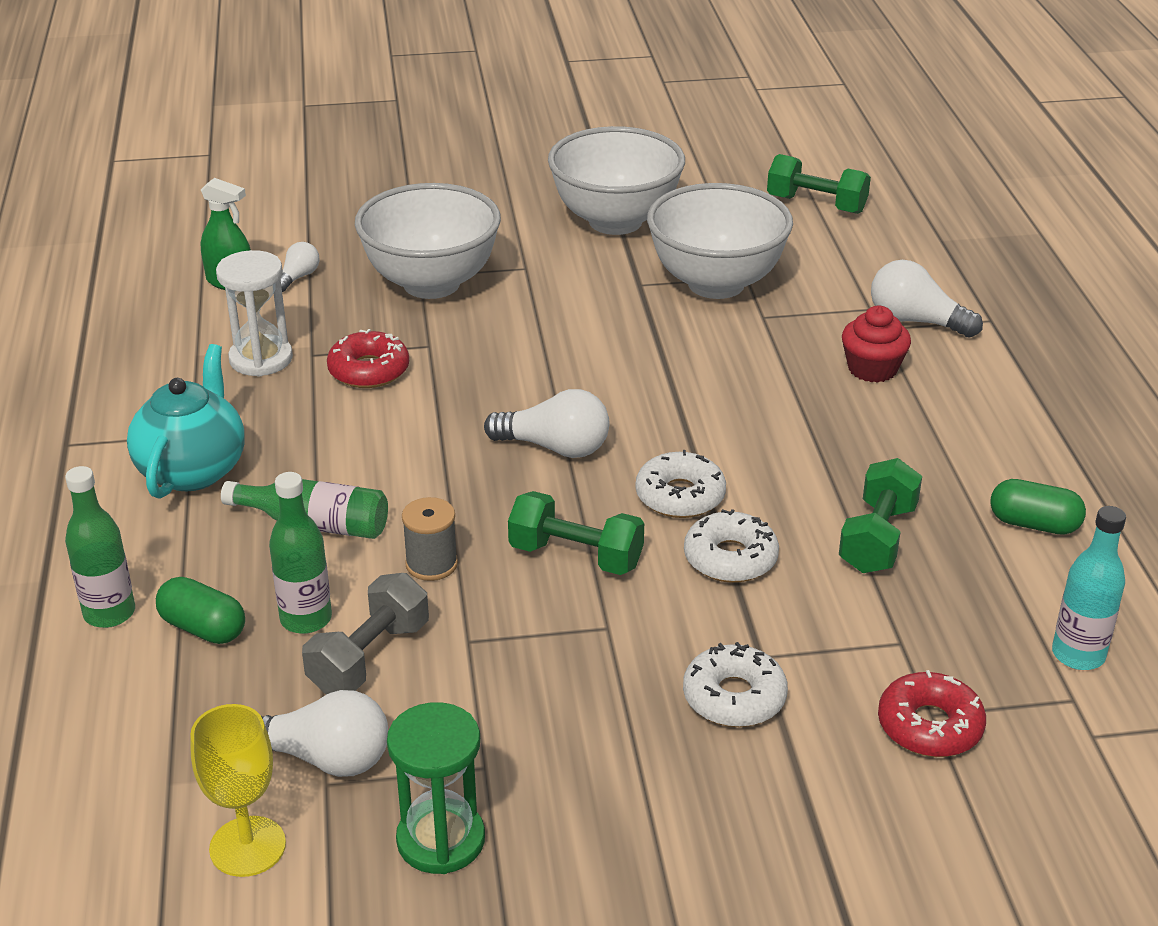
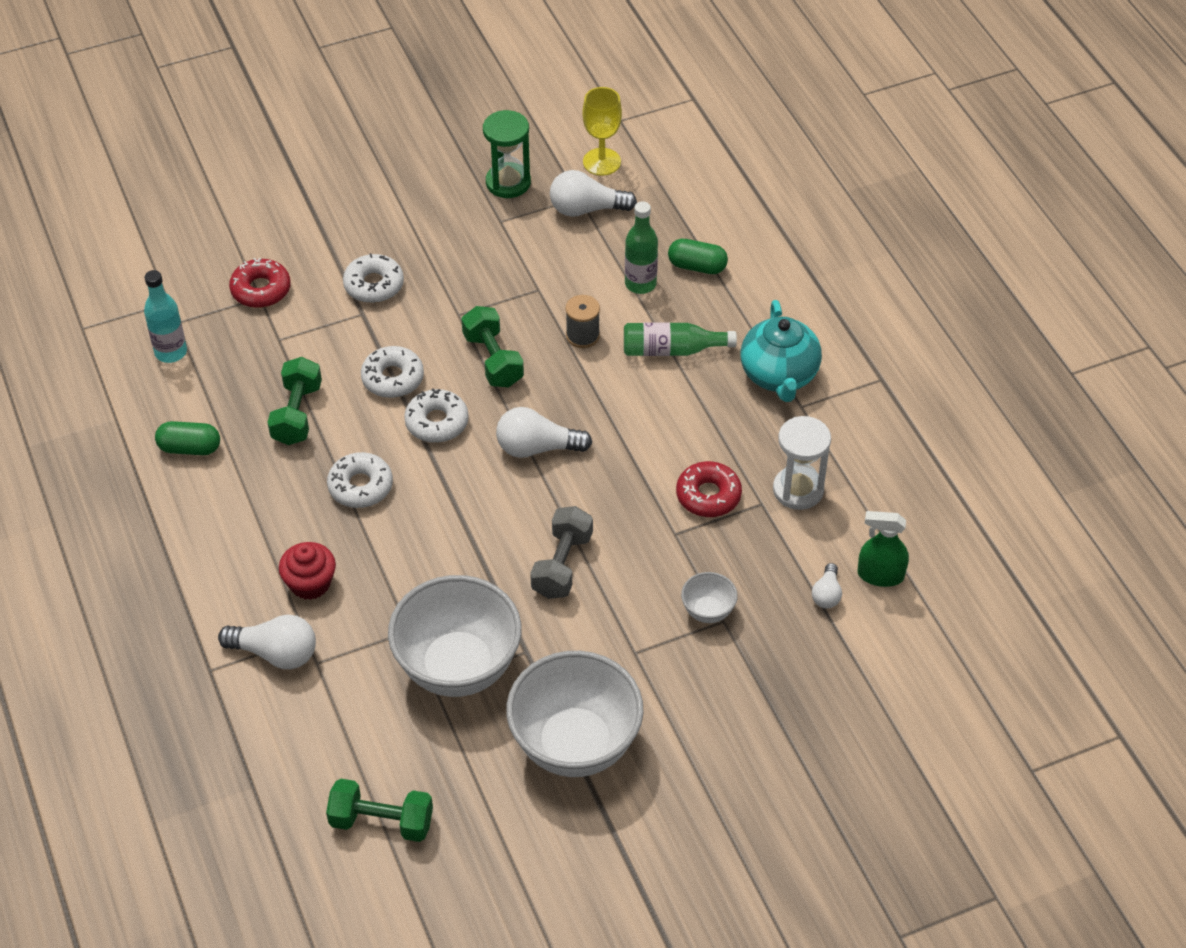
camera: 165 degrees right, 15 degrees up
green bottle [65,466,135,628] -> none
grey dumbbell [302,573,429,694] -> grey dumbbell moved to [530,506,593,599]
white bowl [355,183,501,299] -> white bowl [681,572,738,623], size x0.44
green dumbbell [508,491,644,575] -> green dumbbell turned 60 degrees clockwise [461,306,524,387]
none -> white donut [327,452,393,508]

